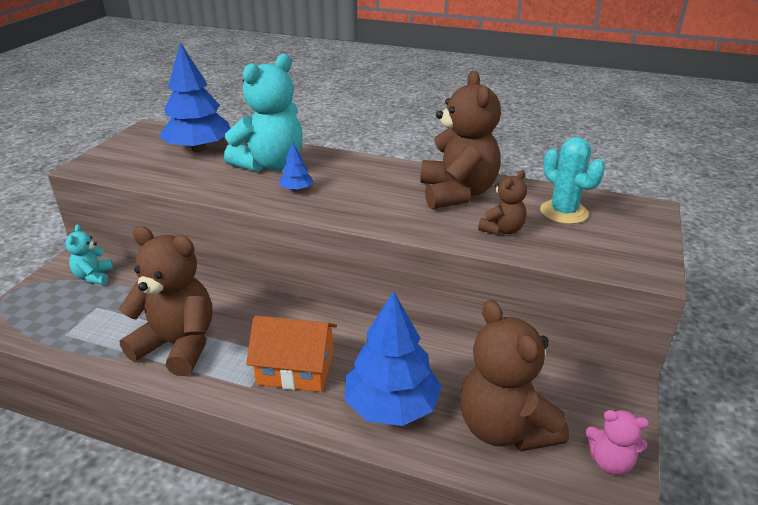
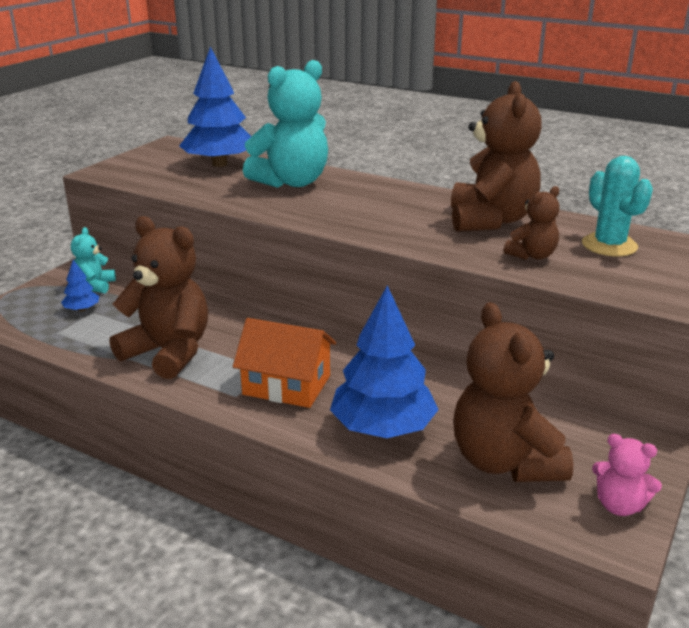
camera: 10 degrees right, 5 degrees down
blue tree [279,142,313,191] -> blue tree moved to [61,260,99,312]

